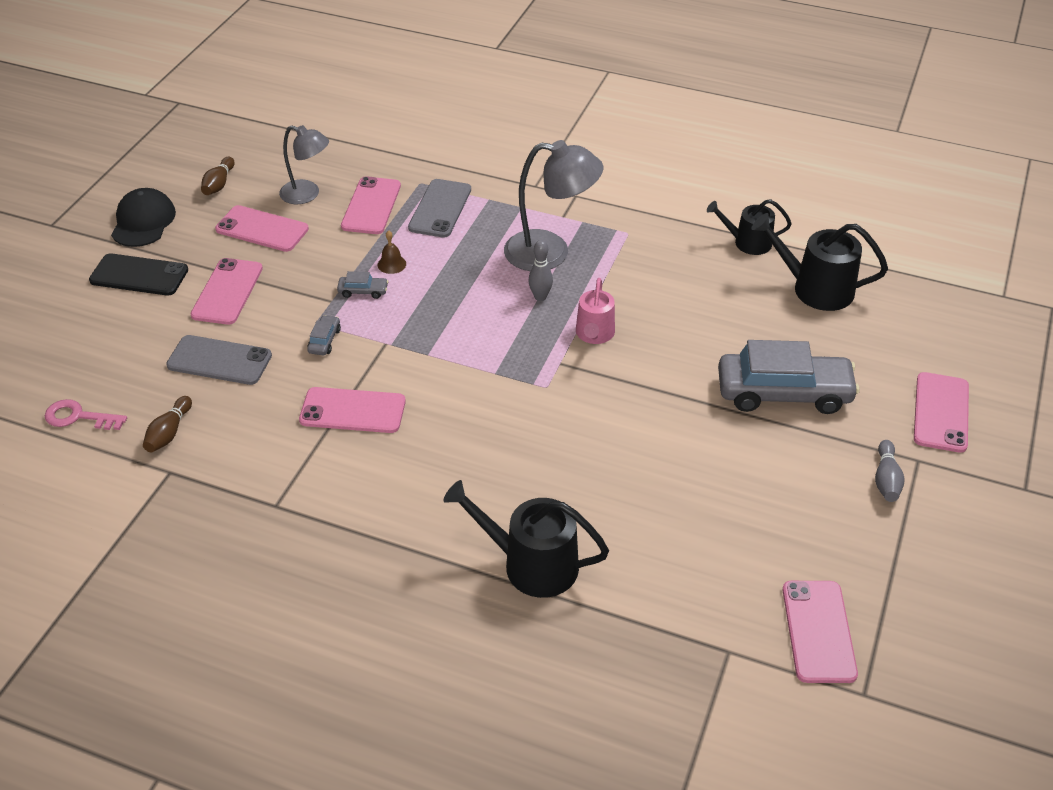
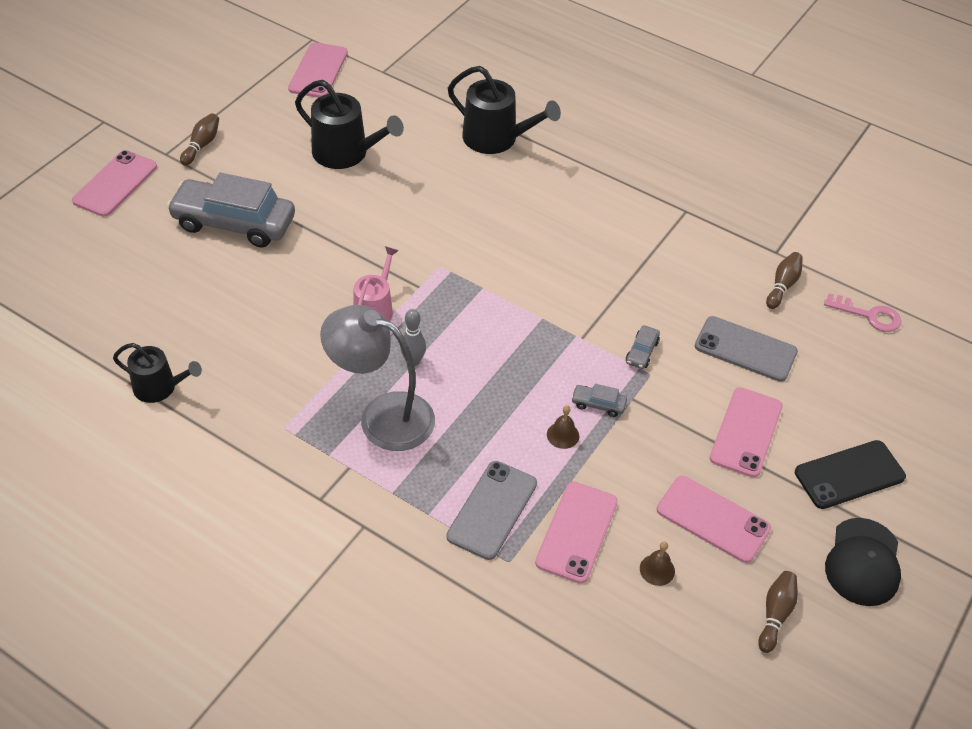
camera: 170 degrees left, 5 degrees up
black phone [89,253,188,296] -> black phone turned 45 degrees counterclockwise [795,440,906,509]
grey lamp [279,125,329,204] -> brown bell [640,542,675,586]
pink phone [299,387,406,433] -> none
black watering can [751,213,888,311] -> black watering can moved to [295,80,404,169]
grey bowling pin [875,440,905,502] -> brown bowling pin [180,113,219,165]

